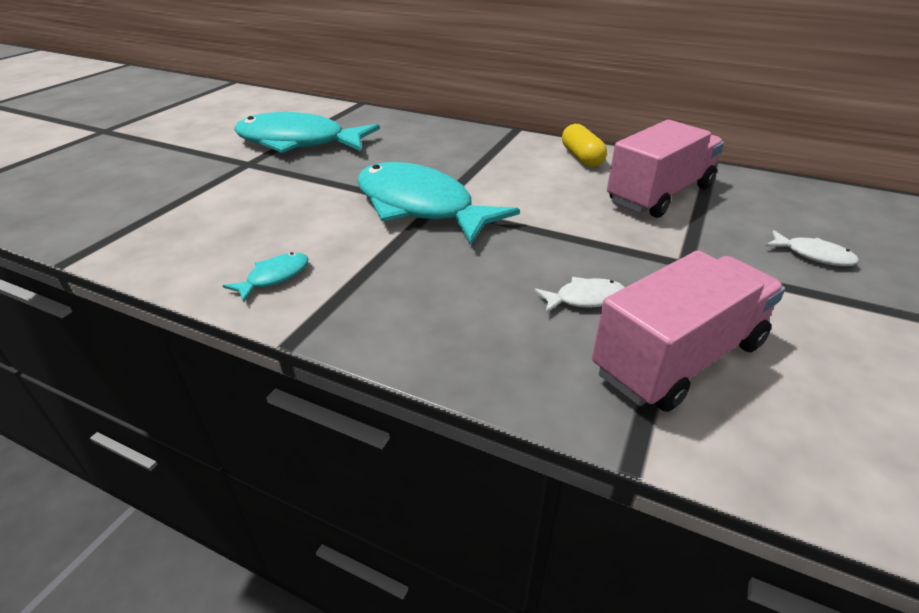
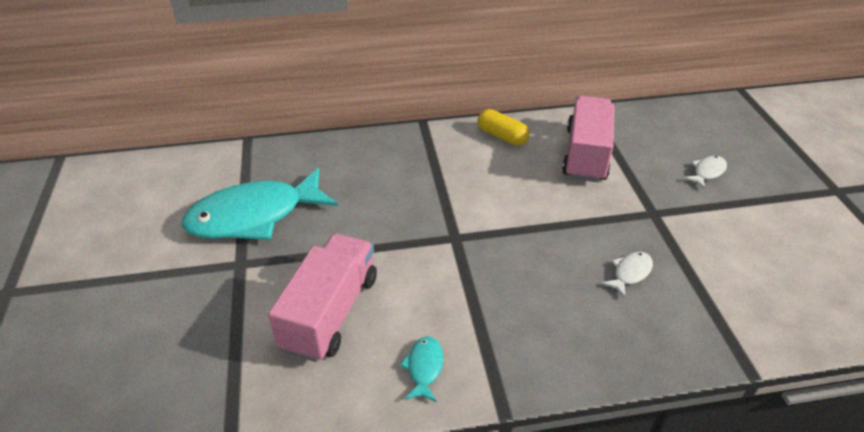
camera: 35 degrees left, 5 degrees up
turquoise fish [357,162,520,245] -> none
pink truck [592,250,785,412] -> pink truck moved to [268,234,377,362]
white fish [766,230,859,266] -> white fish turned 45 degrees counterclockwise [683,156,727,189]

